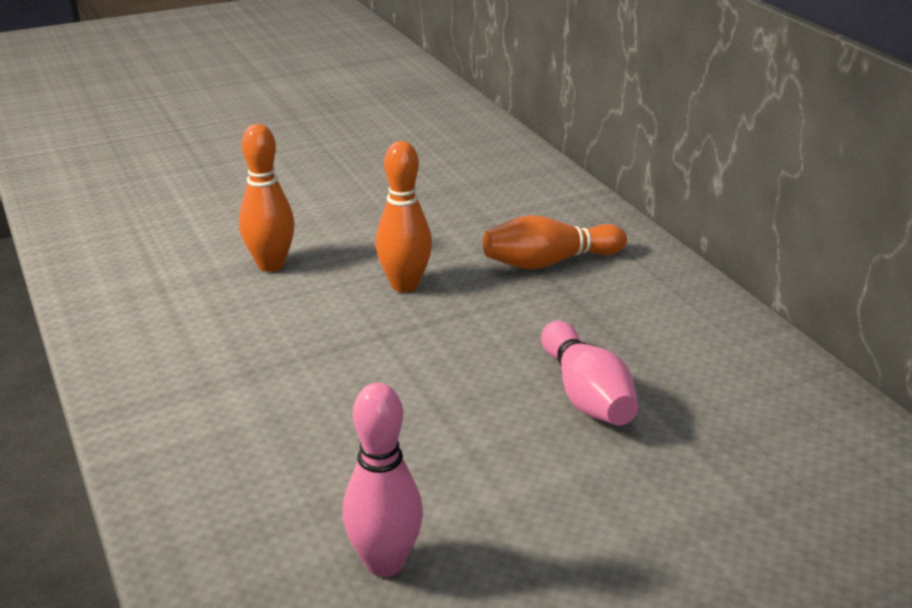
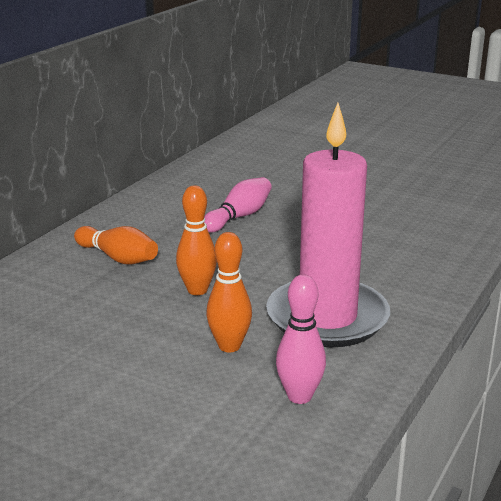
camera: 125 degrees left, 5 degrees down
pink bowling pin [342,383,423,577] -> pink bowling pin moved to [276,274,326,404]
none -> pink candle [266,103,390,347]

